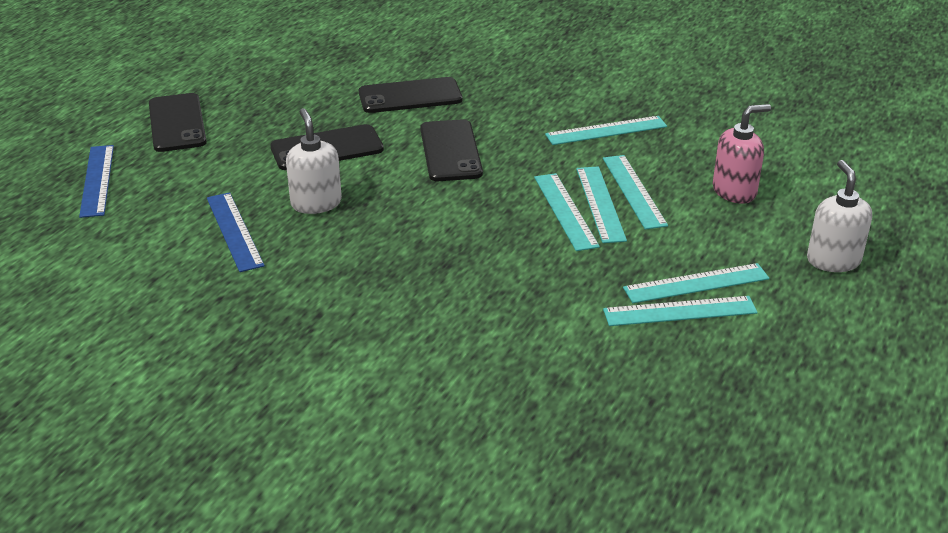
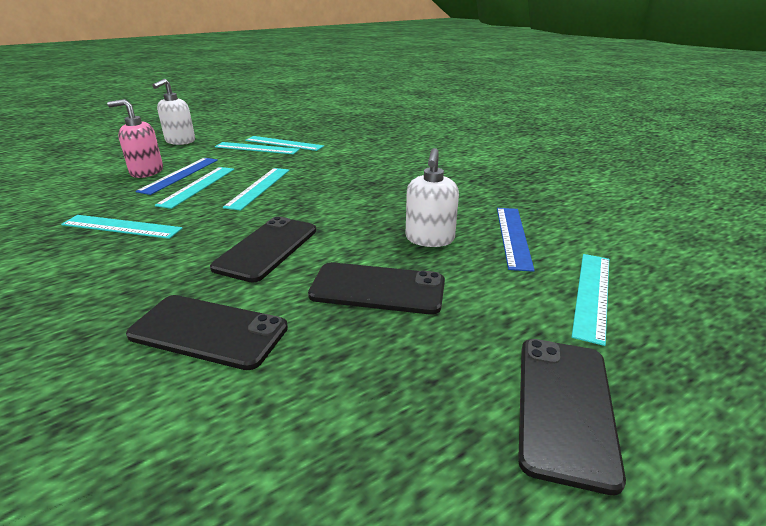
camera: 150 degrees left, 5 degrees down
blue ruler [79,145,114,218] -> blue ruler moved to [135,158,218,195]
turquoise ruler [576,166,627,243] -> turquoise ruler moved to [572,254,609,346]

